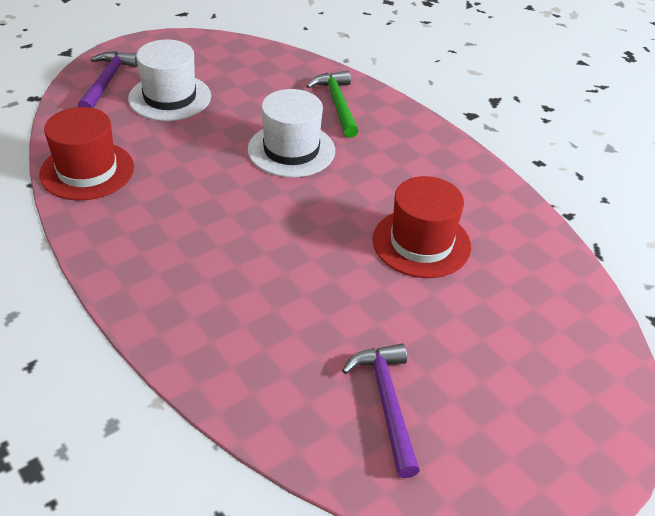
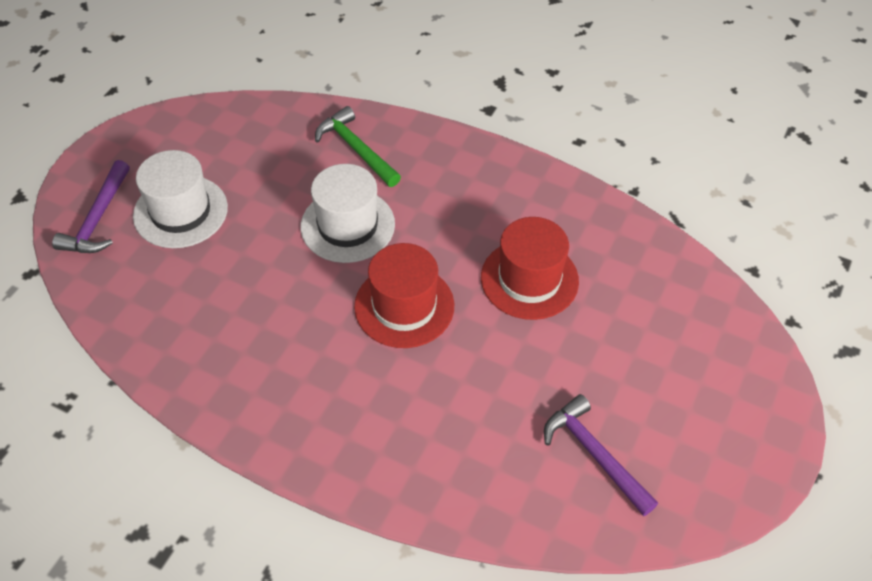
camera: 25 degrees left, 10 degrees up
red hat [39,107,134,200] -> red hat moved to [354,243,454,348]
purple hammer [78,51,138,108] -> purple hammer turned 150 degrees counterclockwise [52,160,130,253]

